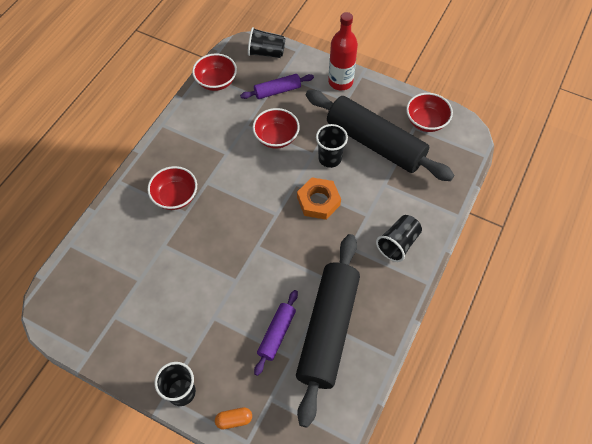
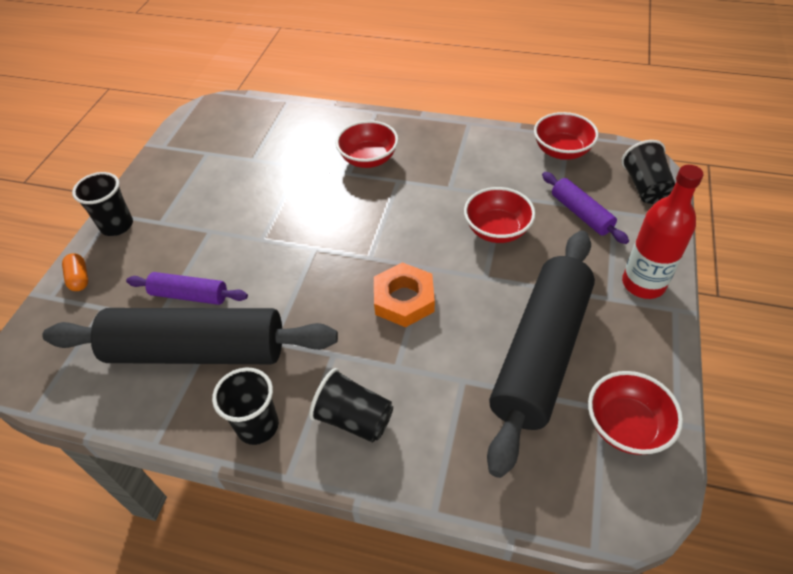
camera: 80 degrees right, 10 degrees down
black cup [316,124,348,168] -> black cup moved to [212,368,279,445]

